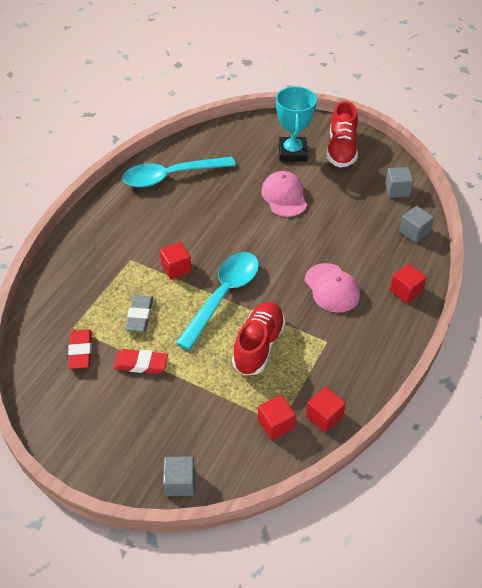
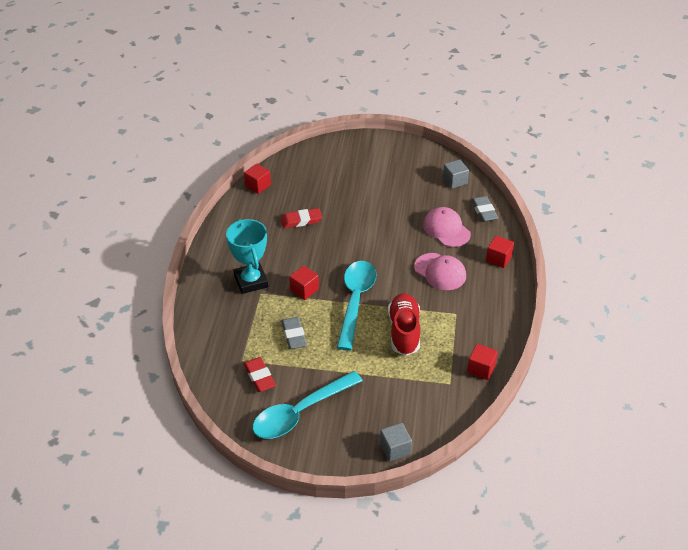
camera: 20 degrees left, 5 degrees down
red eraser [113,349,168,374] -> red eraser moved to [281,208,322,228]
turquoise spoon [122,157,235,188] -> turquoise spoon moved to [253,371,363,439]
red cube [258,395,296,440] -> red cube moved to [244,164,271,194]
pink cap [261,171,307,217] -> pink cap moved to [423,207,471,247]
turquoise trophy [276,86,317,162] -> turquoise trophy moved to [226,219,268,294]
red shoe [326,101,358,168] -> none
grey cube [399,206,434,243] -> grey eraser [471,196,498,222]

